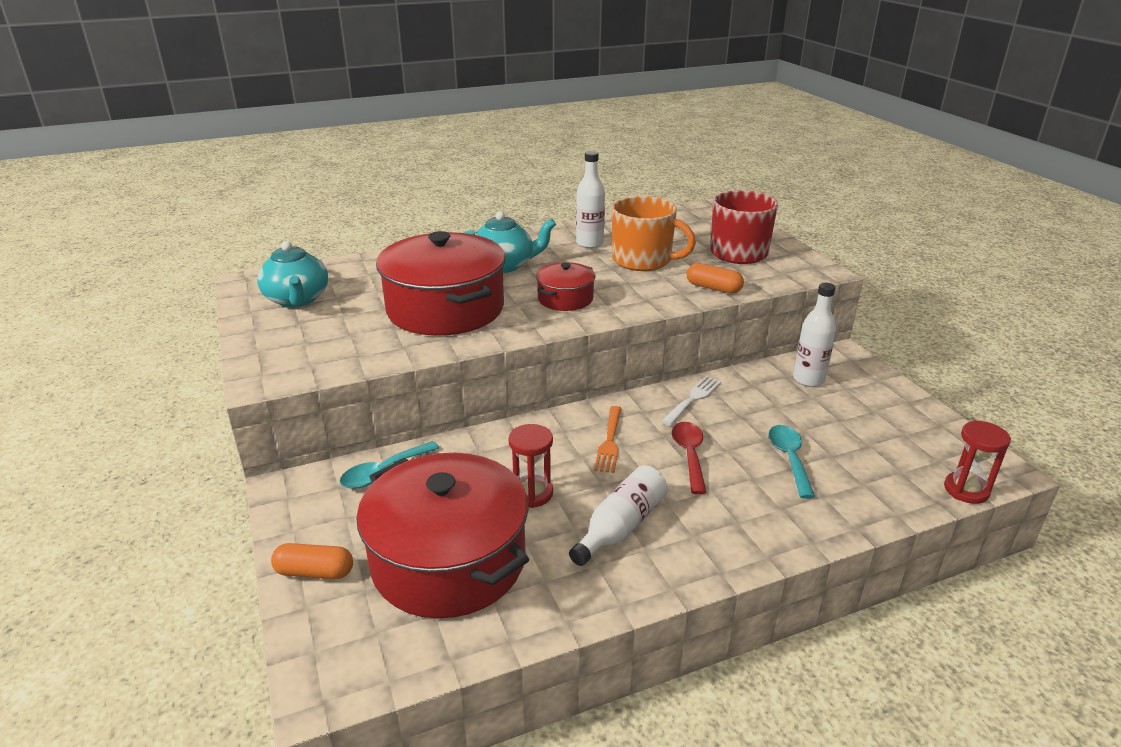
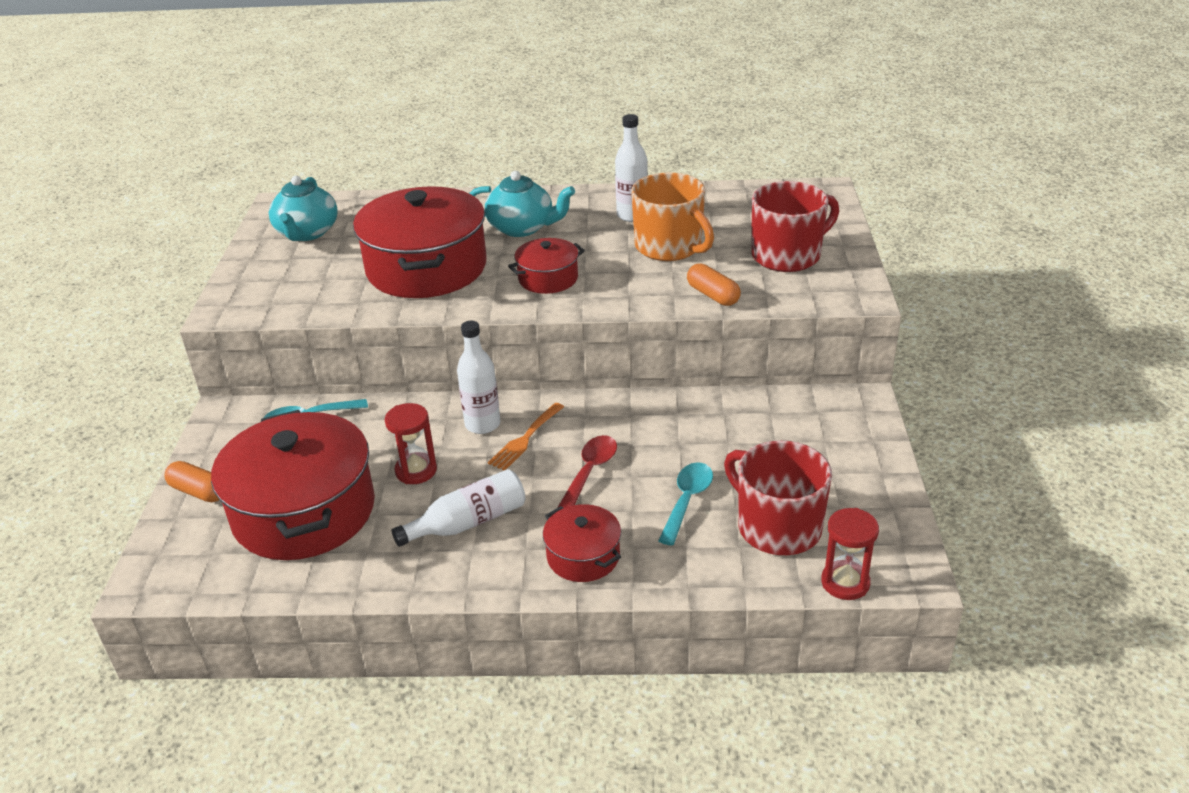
camera: 25 degrees right, 5 degrees up
white fork [662,376,721,426] -> none
white bottle [793,283,836,387] -> white bottle moved to [457,321,500,434]
none -> red pot [543,504,621,582]
none -> red mug [724,440,832,555]

